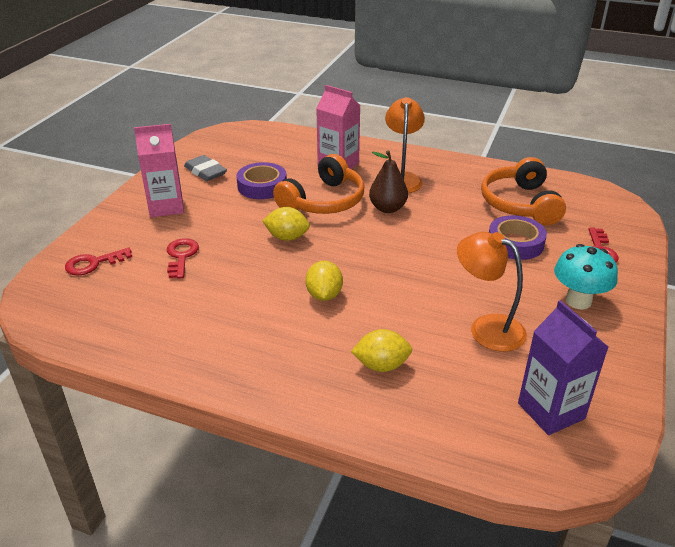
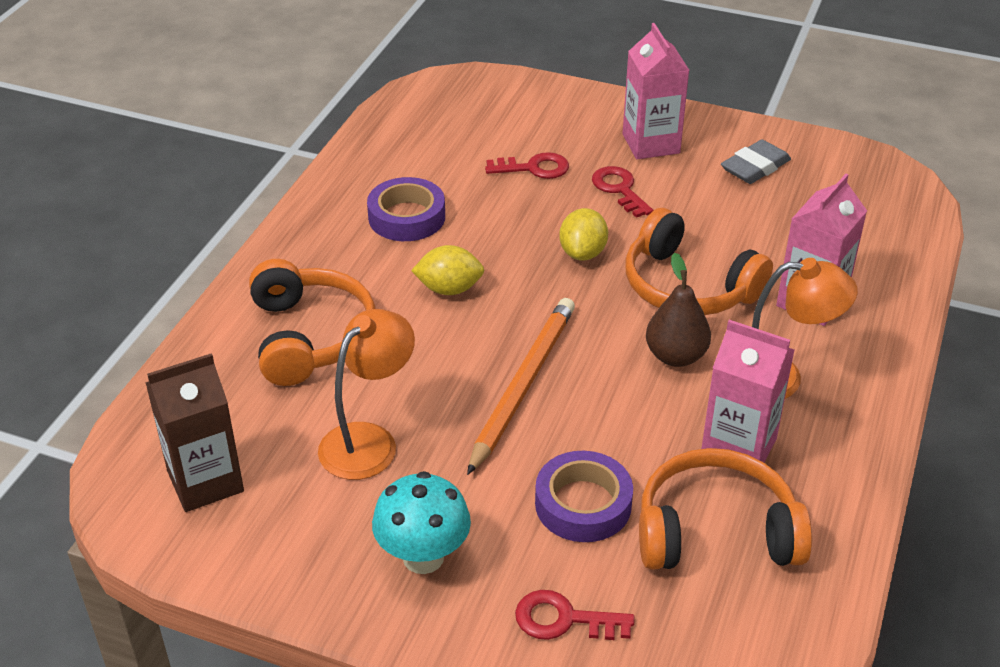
camera: 90 degrees right, 5 degrees up
red key [65,248,132,275] -> red key moved to [592,166,654,218]
purple tape [236,162,287,199] -> purple tape moved to [367,177,445,241]
yellow lemon [351,329,412,372] -> orange headphones [249,259,376,386]
purple carton [518,300,608,435] -> brown carton [145,353,244,512]
none -> orange pencil [467,298,575,475]
none -> pink carton [701,320,794,462]

